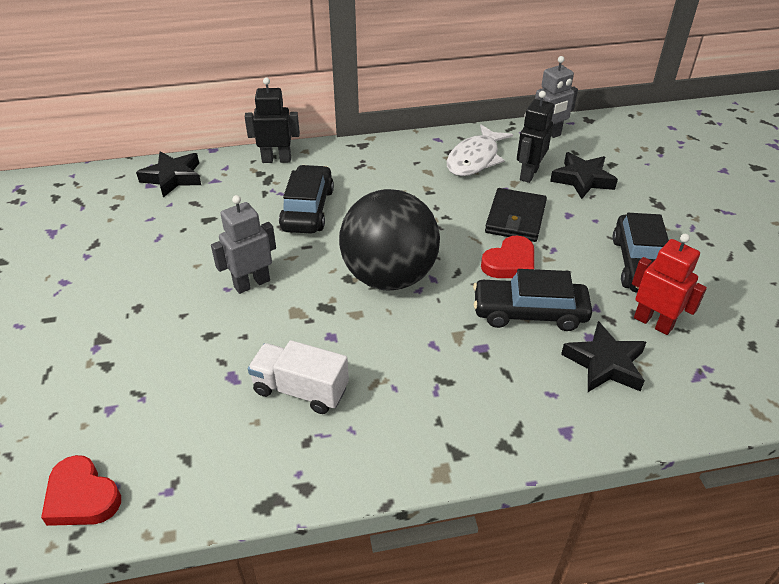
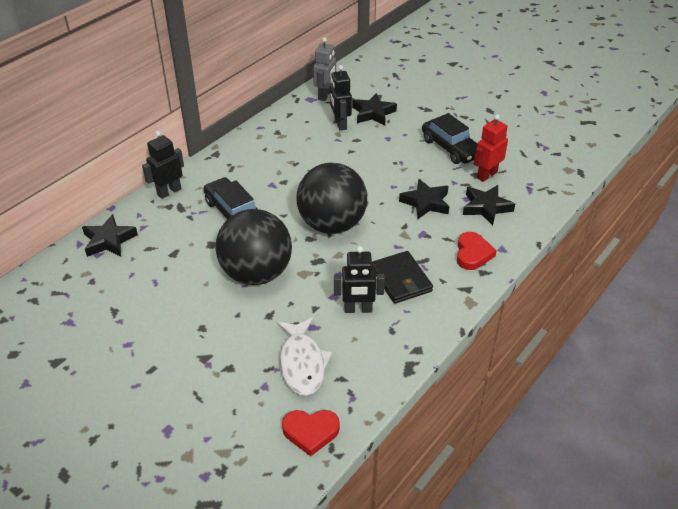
camera: 40 degrees left, 0 degrees up
grey robot [211,195,276,294] -> black ball [215,209,292,285]
white truck [248,340,349,414] -> black robot [334,246,385,313]
white fish [447,124,513,176] -> white fish moved to [277,317,332,396]
black car [473,269,592,331] -> black star [399,179,449,219]
red heart [481,236,534,278] -> red heart moved to [457,232,497,270]
black wallet [485,188,547,242] -> black wallet moved to [372,251,433,304]
red robot [632,234,707,335] -> red robot turned 45 degrees counterclockwise [474,114,508,182]

